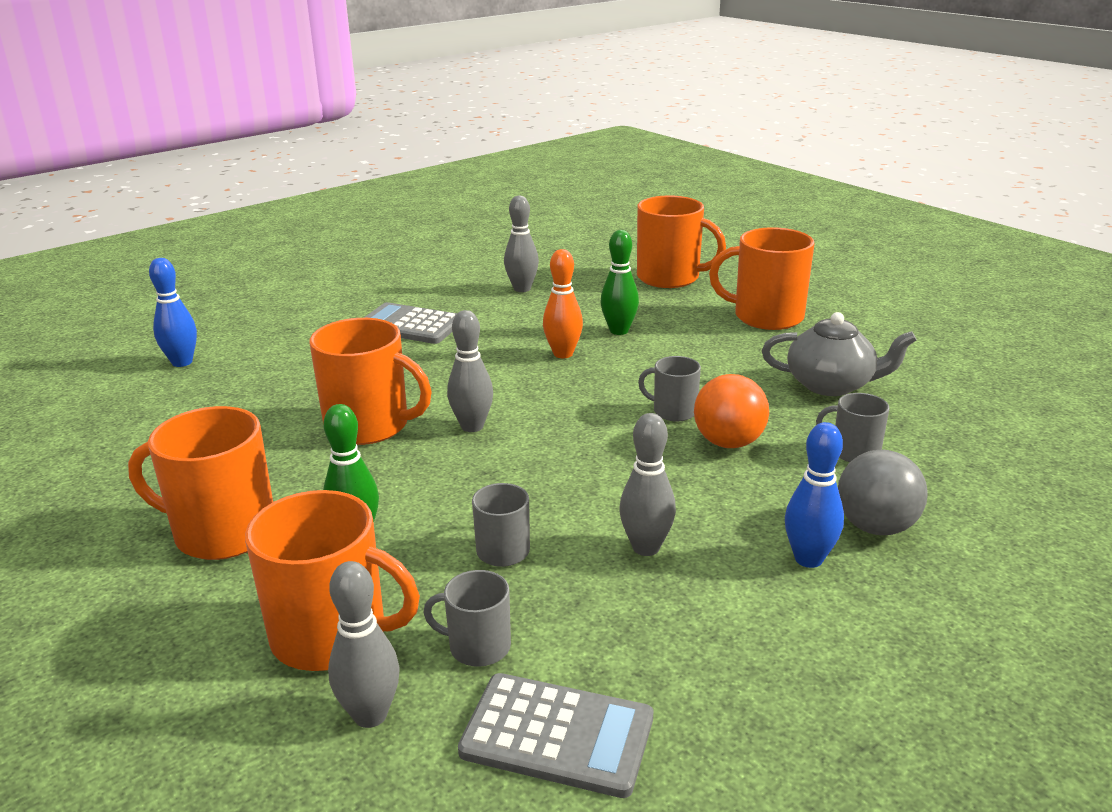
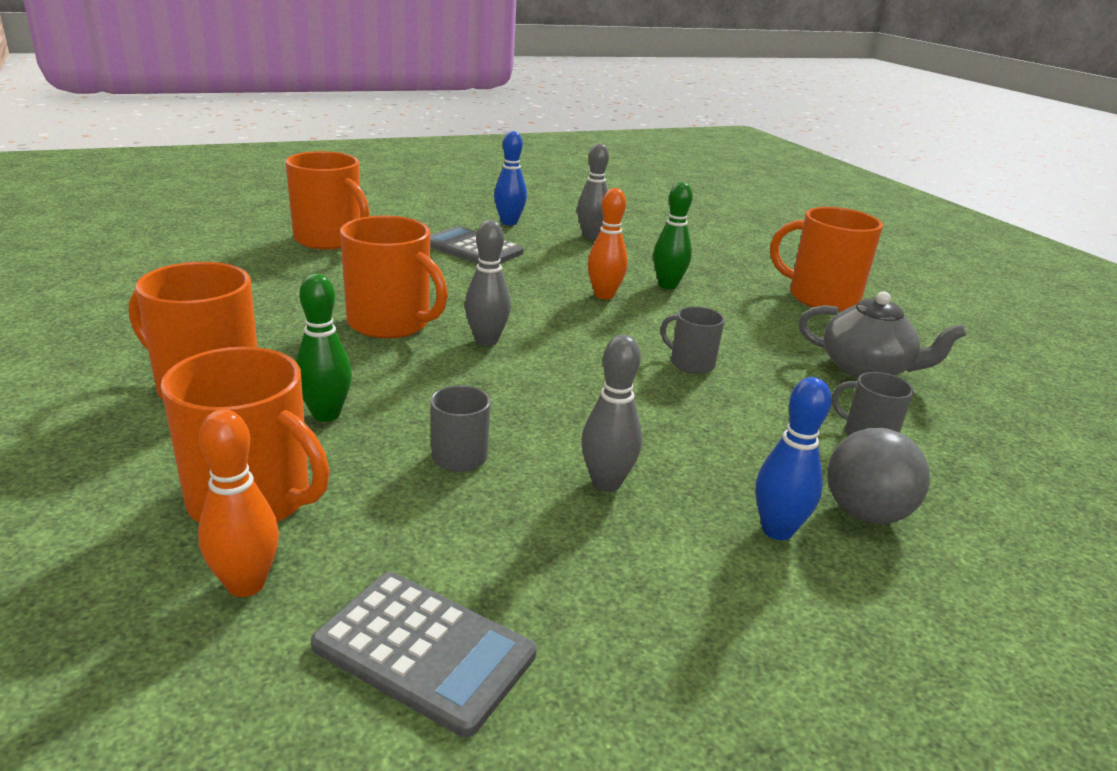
camera: 10 degrees right, 0 degrees up
blue bowling pin [149,258,197,367] -> blue bowling pin moved to [494,131,527,225]
grey bowling pin [328,561,399,728] -> orange bowling pin [198,409,279,597]
grey mug [423,570,511,667] -> none
orange mug [637,195,726,288] -> orange mug moved to [285,151,370,250]
orange ball [694,374,769,448] -> none

